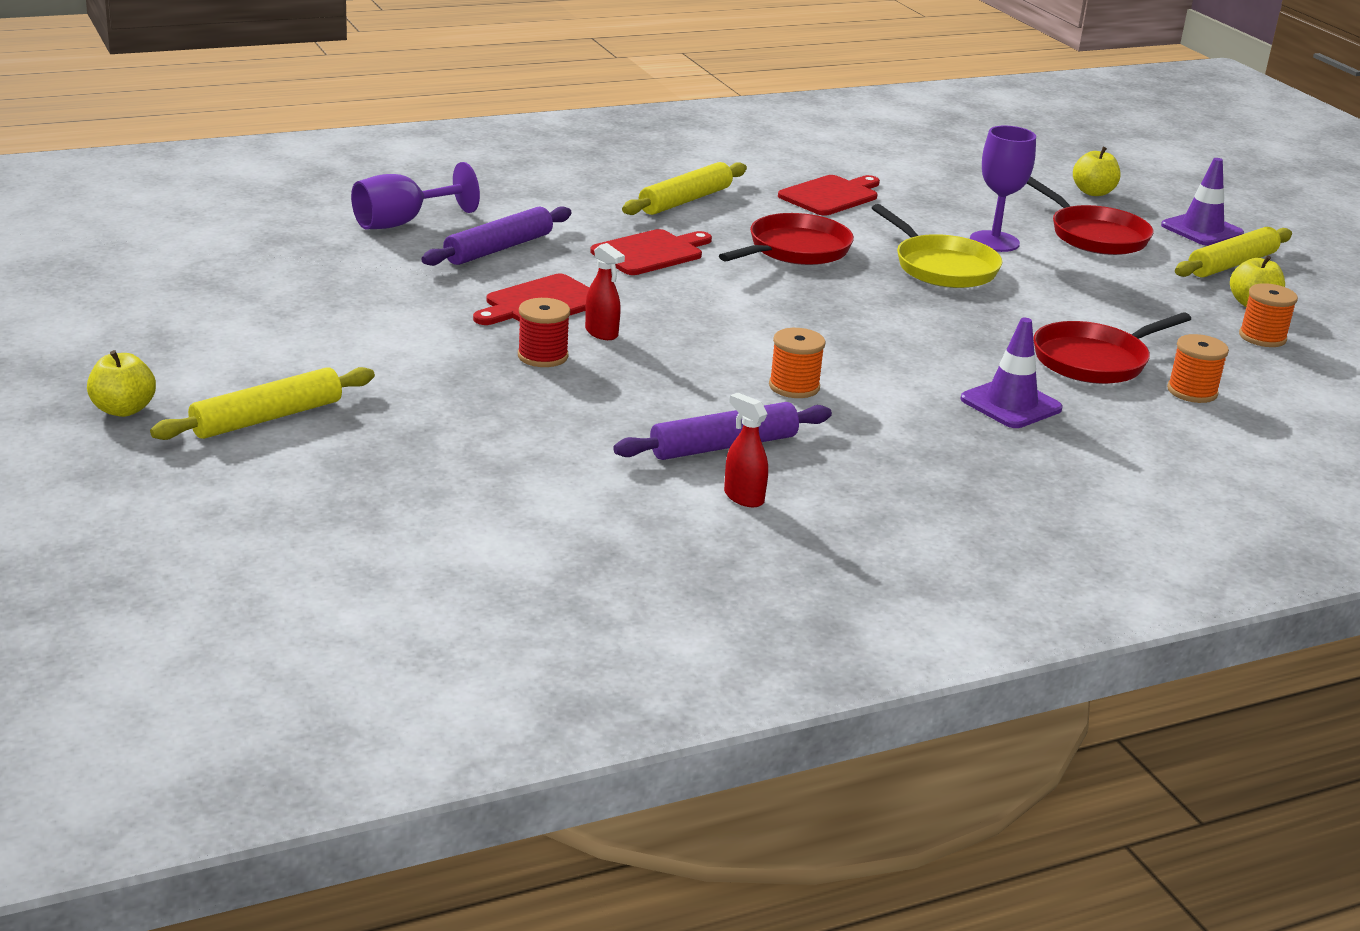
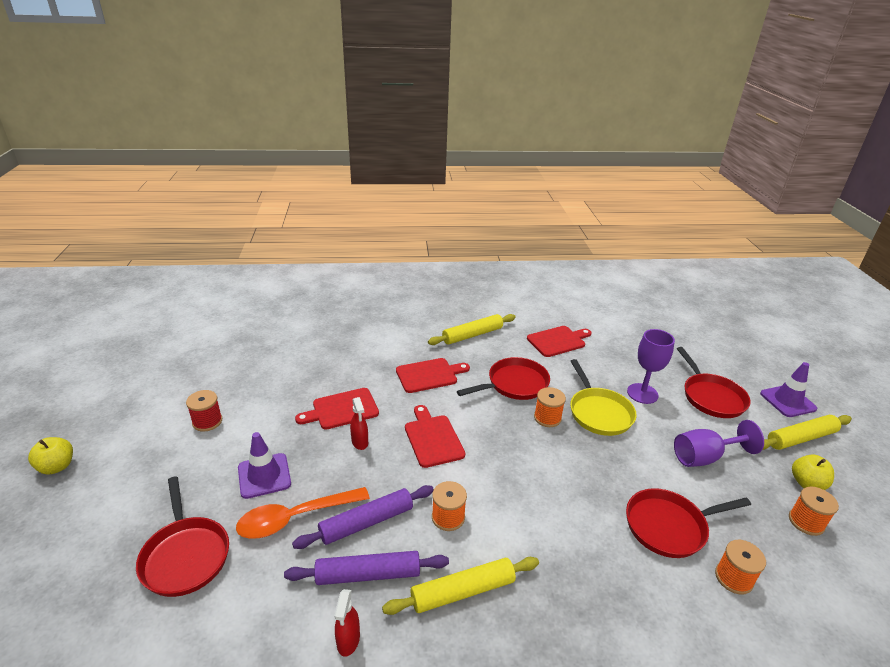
camera: 20 degrees right, 5 degrees up
yellow rolling pin [150,367,375,440] -> yellow rolling pin moved to [382,557,539,615]
purple goblet [351,162,480,230] -> purple goblet moved to [674,420,764,467]
purple rolling pin [421,206,572,266] -> purple rolling pin moved to [292,485,434,549]
red spool [518,298,570,367] -> red spool moved to [186,390,222,432]
red spray bottle [724,393,768,507] -> red spray bottle turned 150 degrees counterclockwise [335,589,360,657]
purple traffic cone [960,318,1063,428] -> purple traffic cone moved to [238,432,291,499]
yellow apple [1073,147,1121,196] -> none
none -> red pan [136,476,229,597]
none -> orange spoon [236,487,370,539]
none -> red cutting board [405,405,465,468]
none -> orange spool [534,387,566,427]

